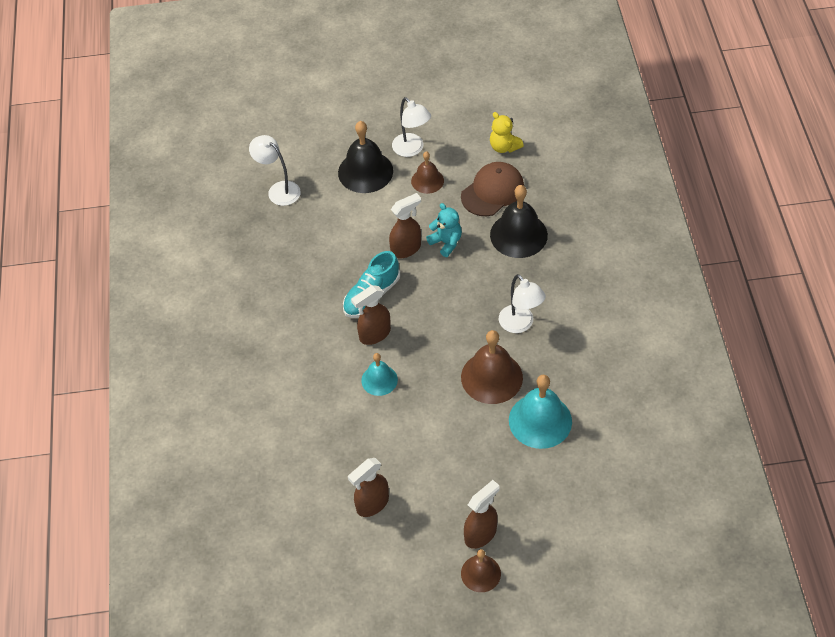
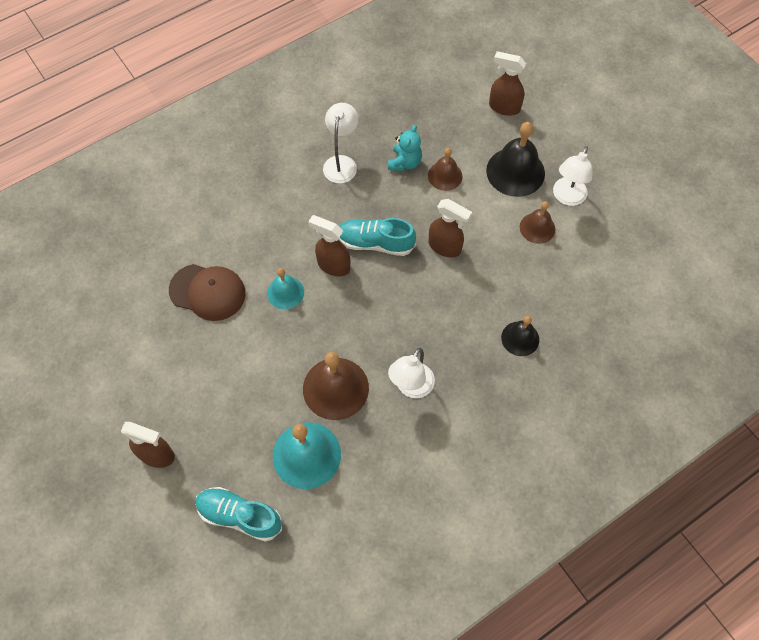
camera: 60 degrees right, 10 degrees up
white lamp [249,135,301,206] -> white lamp moved to [323,103,358,183]
brown spray bottle [348,458,389,517] -> brown spray bottle moved to [489,51,526,116]
turquoise teddy bear [426,203,462,257] -> turquoise teddy bear moved to [388,125,422,171]
brown cap [461,162,524,216] -> brown cap moved to [169,264,246,321]
brown bell [461,549,501,592] -> brown bell moved to [428,148,462,191]
yellow teddy bear [490,112,524,153] -> none
black bell [490,185,548,258] -> black bell [501,316,539,356], size x0.59
none -> turquoise shoe [195,487,282,542]

